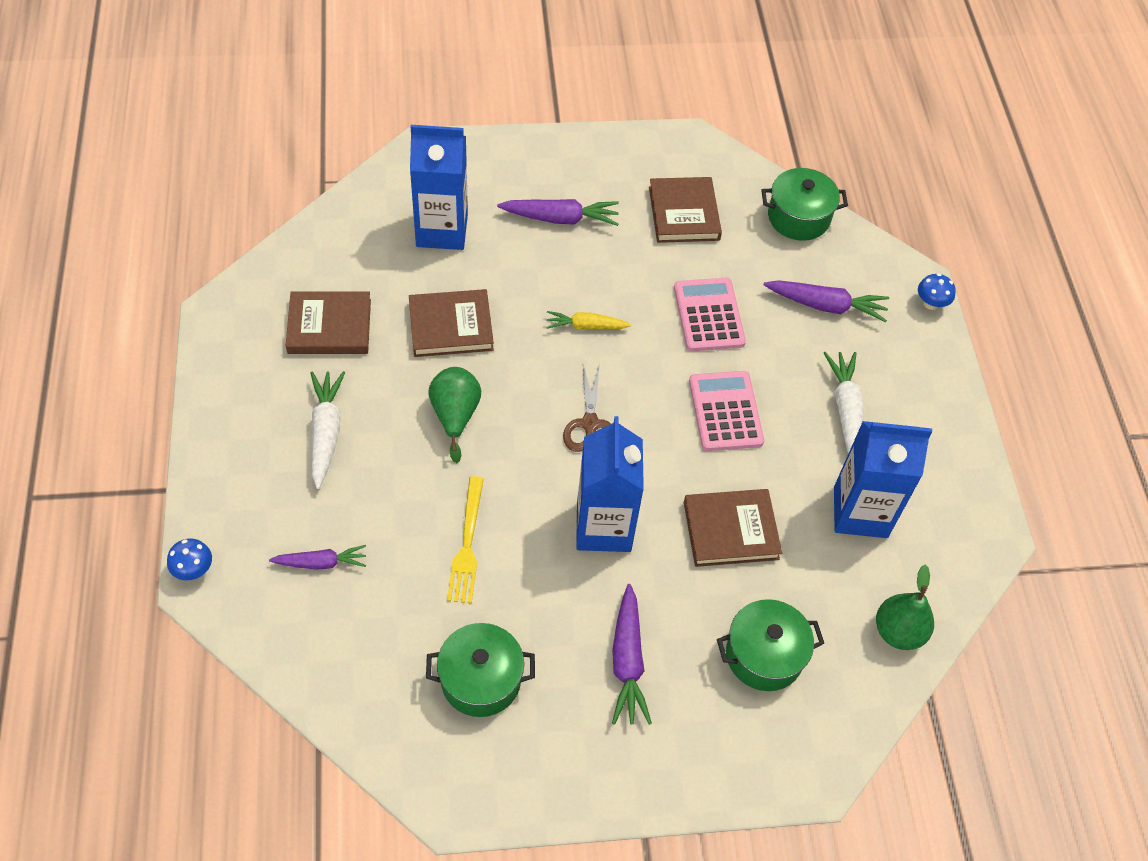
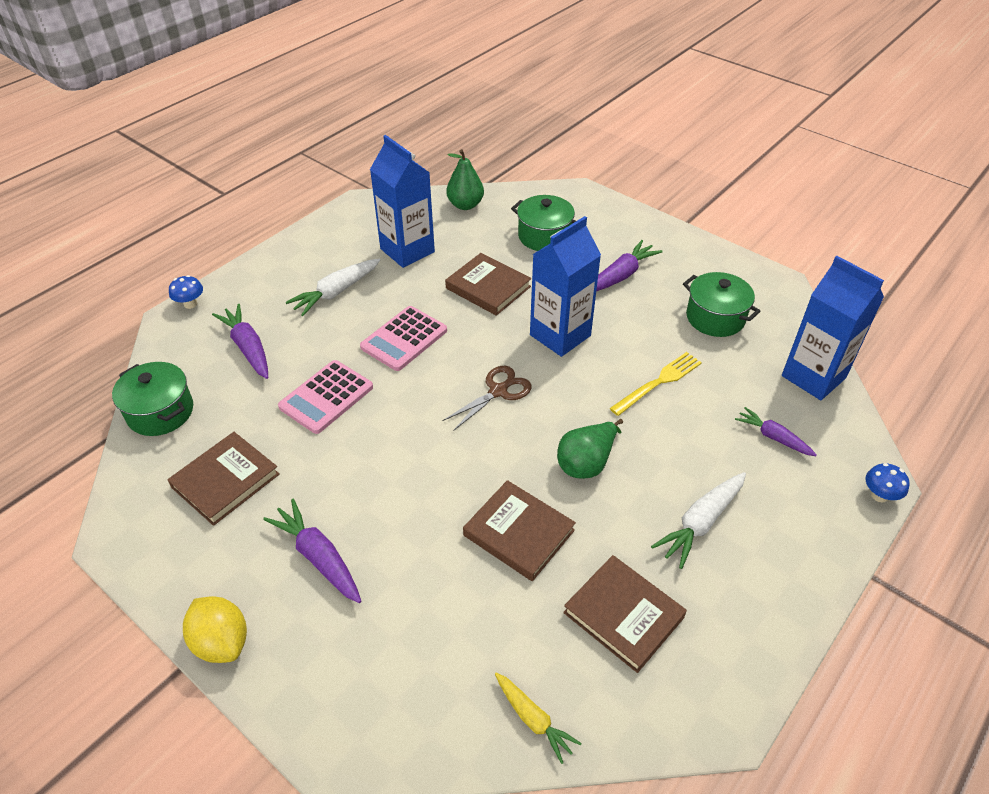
camera: 130 degrees left, 10 degrees down
blue carton [410,125,468,250] -> blue carton moved to [782,256,884,400]
yellow carrot [546,311,631,330] -> yellow carrot moved to [495,672,582,764]
none -> yellow lemon [183,596,247,663]

